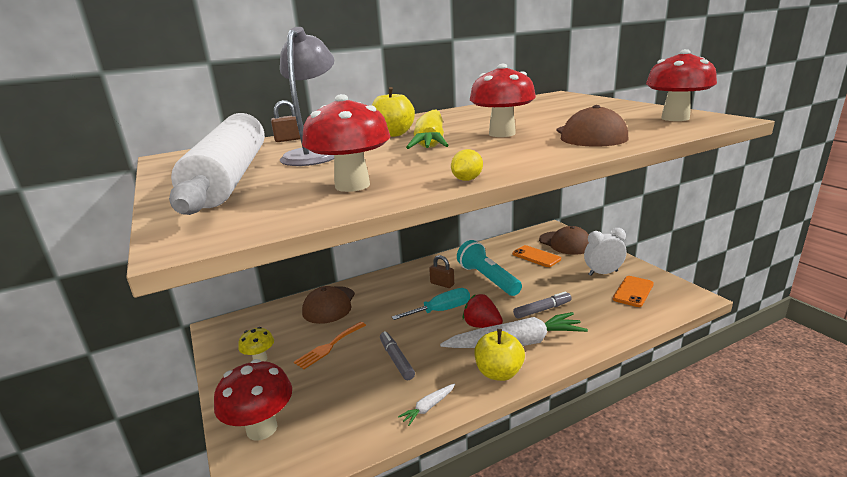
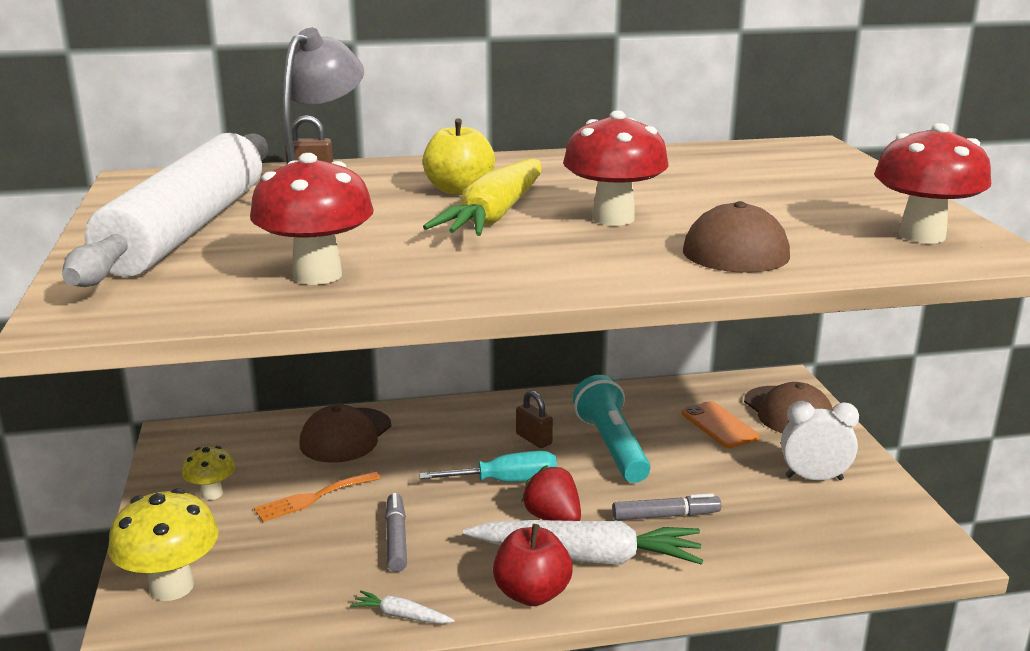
camera: 15 degrees right, 0 degrees up
red mushroom [214,359,292,441] -> yellow mushroom [108,488,219,601]
white carrot [398,383,455,426] -> white carrot turned 45 degrees clockwise [350,590,455,624]
yellow lemon [451,149,483,181] -> none
yellow apple [474,329,525,381] -> red apple [493,524,573,606]
orange phone [613,276,654,307] -> none

